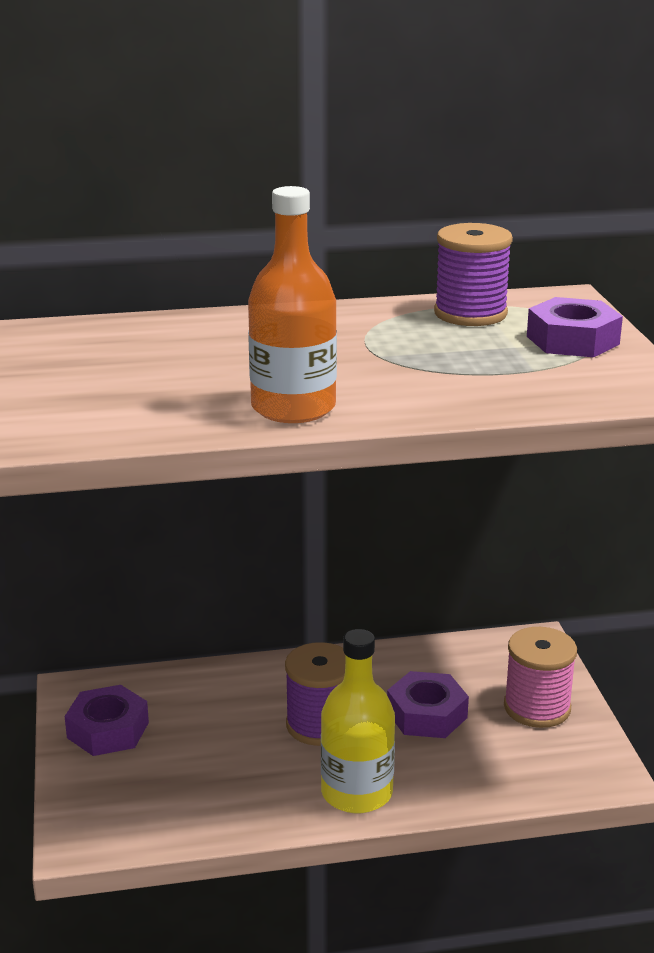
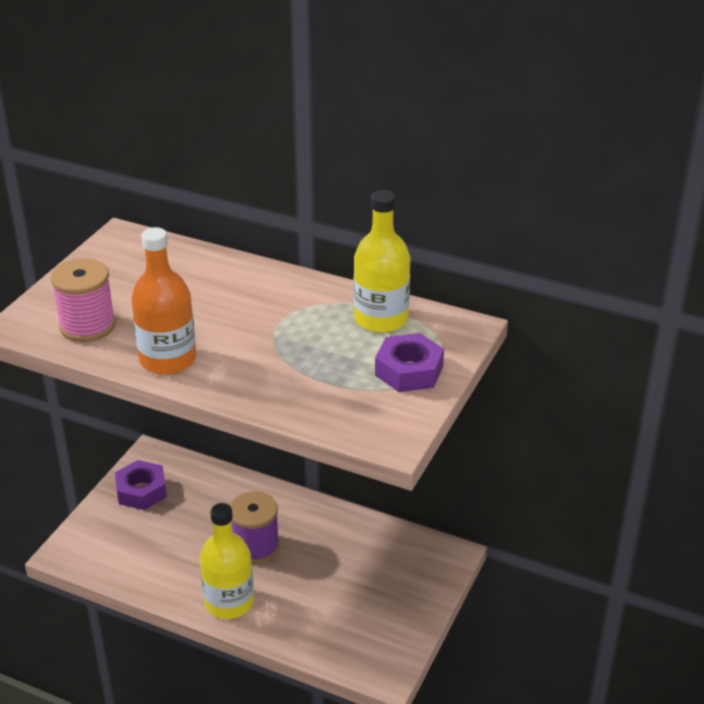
camera: 35 degrees right, 10 degrees up
purple nut [387,671,469,738] -> none
purple spool [434,223,513,326] -> yellow bottle [354,190,410,333]
pink spool [504,627,577,728] -> pink spool moved to [51,258,116,342]

